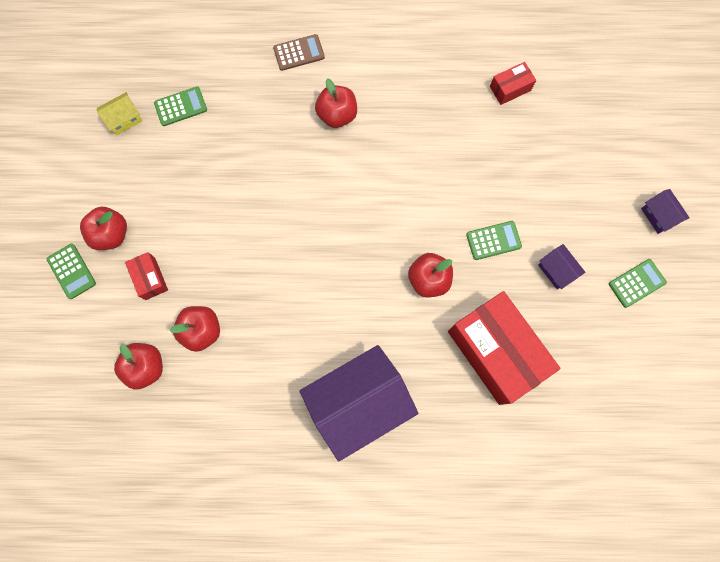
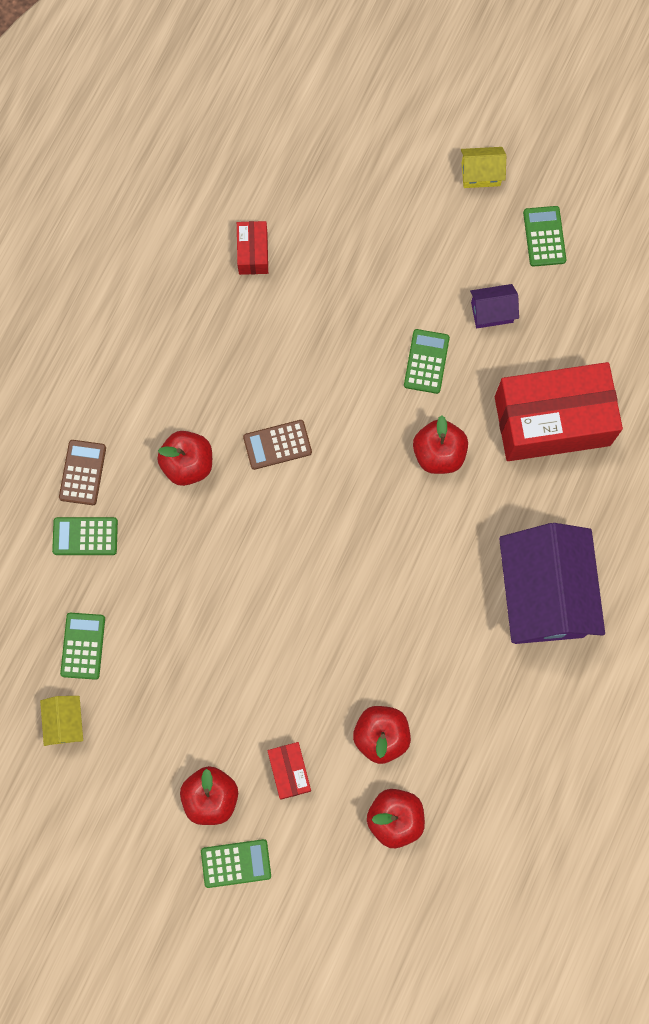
camera: 65 degrees left, 0 degrees up
red box [125,252,168,300] -> red box turned 75 degrees clockwise [267,742,311,800]
purple house [641,189,690,234] -> yellow house [461,147,506,188]
none -> green calculator [52,517,118,555]
none -> brown calculator [243,420,312,470]

